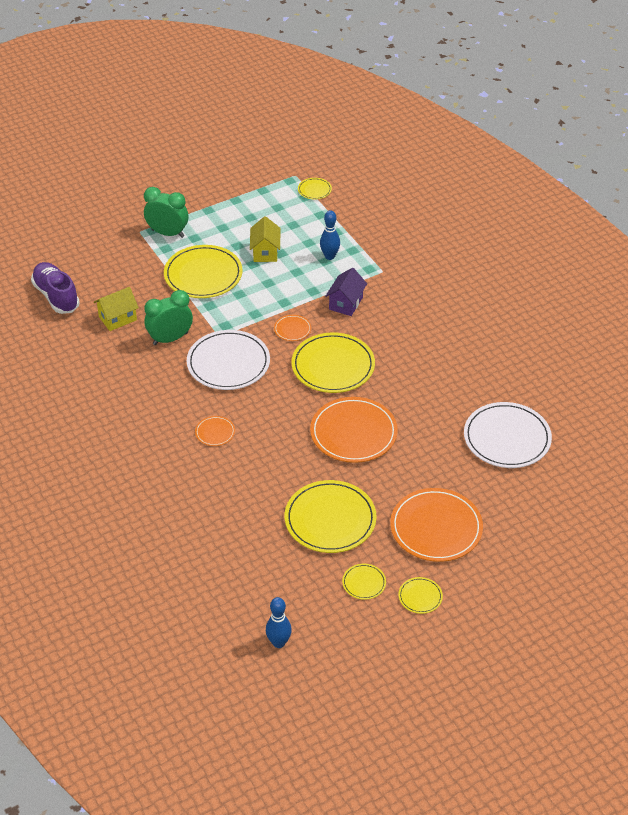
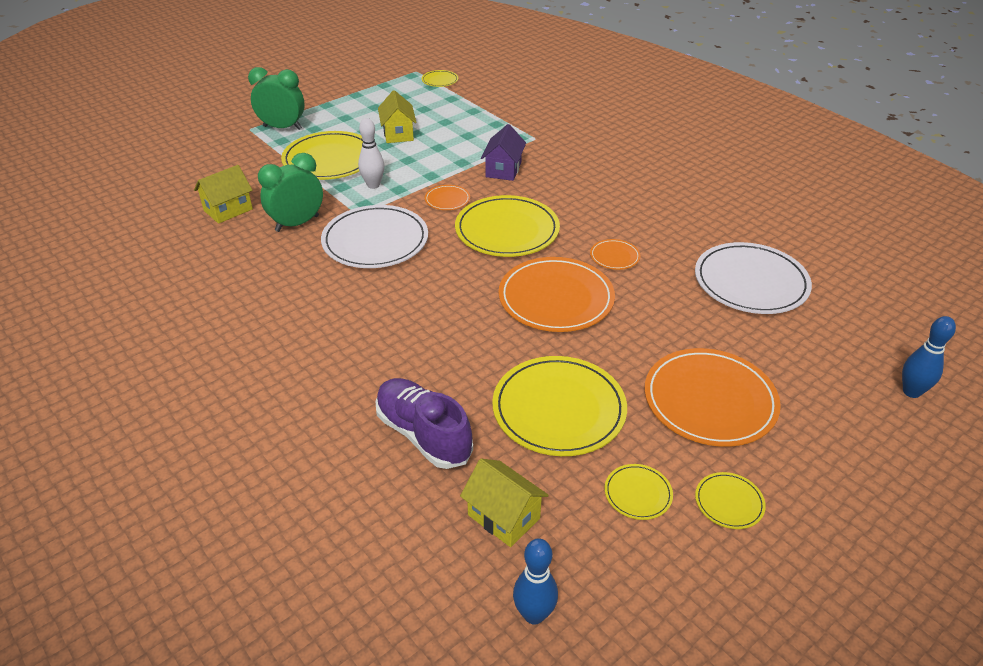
camera: 10 degrees left, 5 degrees down
purple shoe [31,262,80,314] -> purple shoe moved to [375,378,473,469]
orange plate [195,416,235,446] -> orange plate moved to [590,239,640,270]
blue bowling pin [320,210,340,260] -> blue bowling pin moved to [902,316,956,398]
none -> white bowling pin [358,118,385,189]
none -> yellow house [460,459,549,547]

